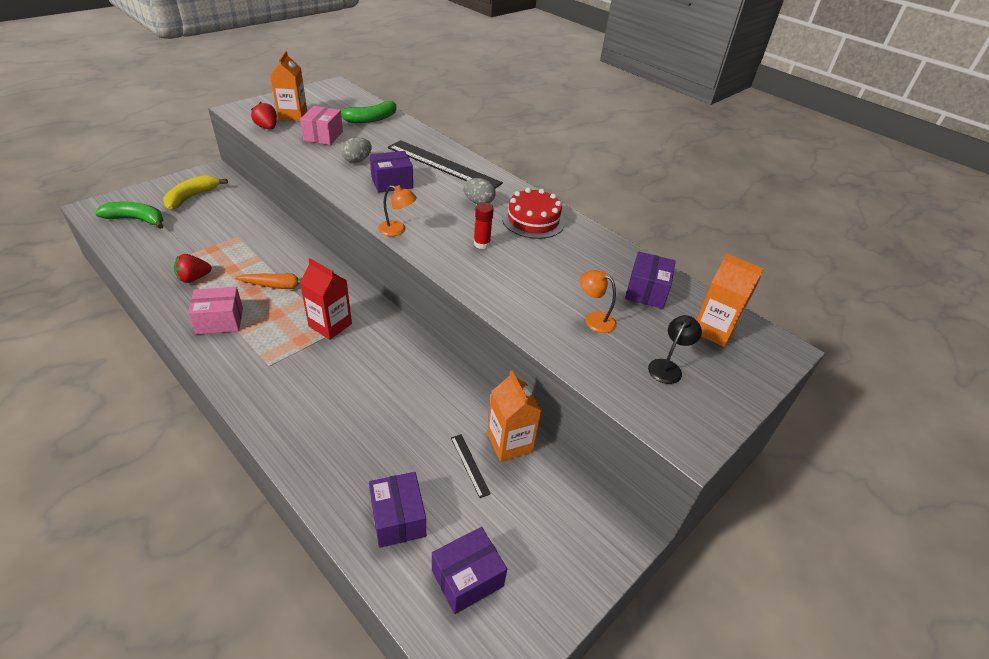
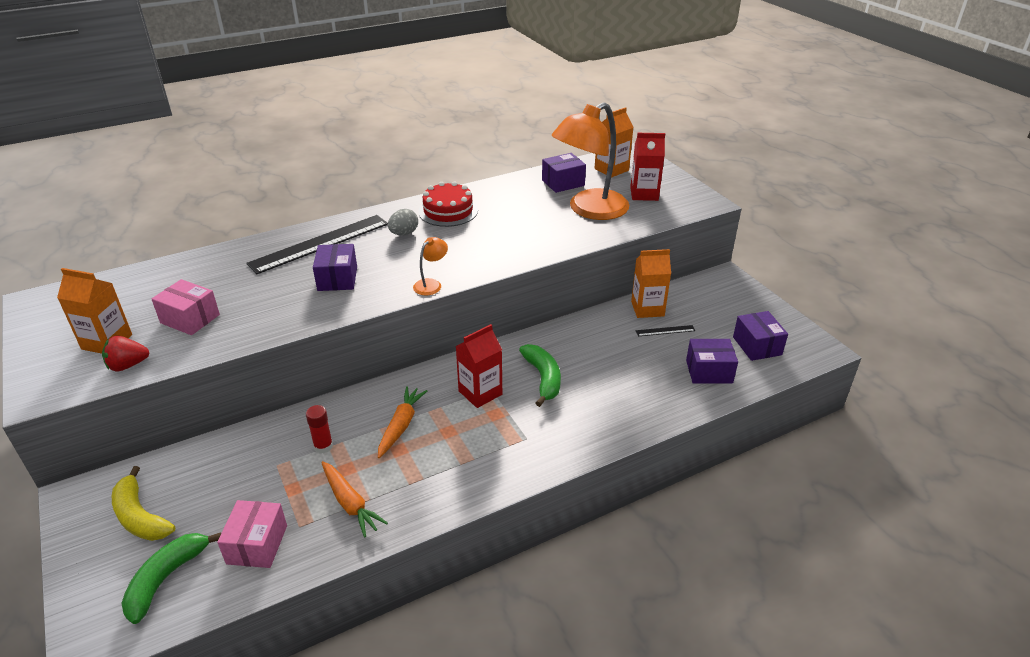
camera: 70 degrees left, 5 degrees down
red strawberry [174,254,212,283] -> orange carrot [321,461,388,538]
pink box [188,287,243,334] -> pink box moved to [217,500,287,568]
green banana [341,101,397,123] -> green banana moved to [519,344,561,407]
grey egg [341,137,372,163] -> none
red glue stick [474,202,494,249] -> red glue stick moved to [306,405,333,453]
orange lamp [580,270,617,333] -> orange lamp [552,102,629,220], size x2.45
purple box [625,252,676,309] -> purple box turned 60 degrees counterclockwise [542,153,586,193]
black lamp [648,315,702,384] -> red carton [630,133,665,201]

